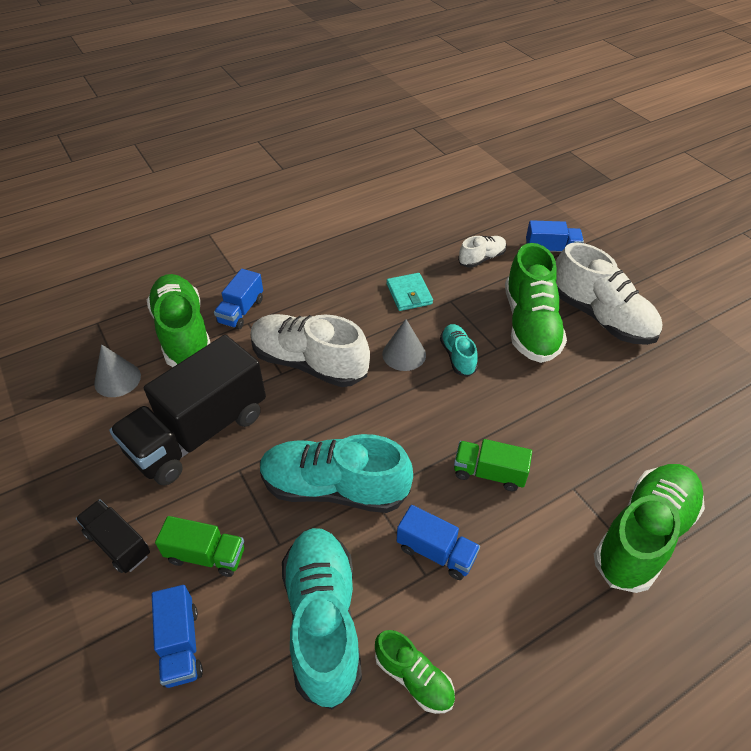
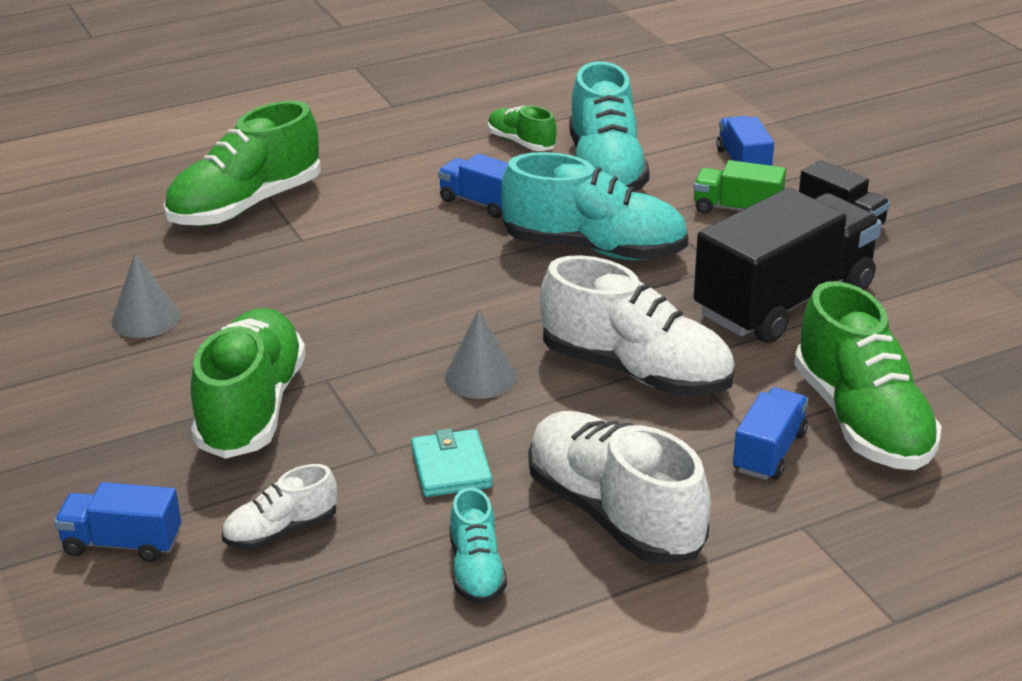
camera: 175 degrees left, 15 degrees down
grey cone [94,344,141,397] -> grey cone moved to [111,252,180,338]
turquoise shoe [440,324,478,377] -> turquoise shoe moved to [450,487,507,604]
green truck [454,439,532,491] -> none
white shoe [556,243,662,345] -> white shoe moved to [529,411,711,564]

